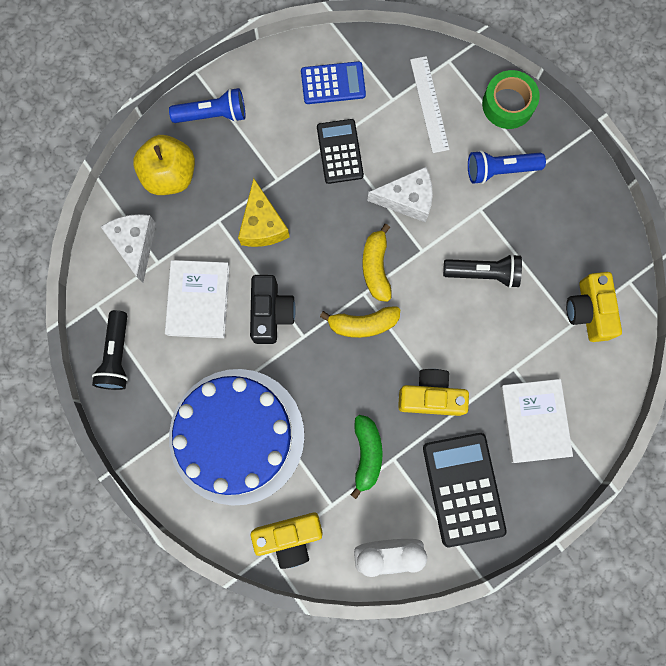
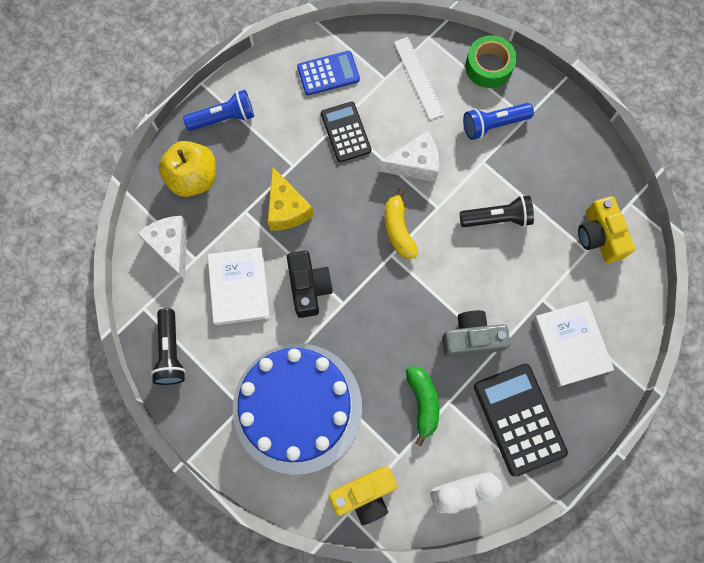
camera: 10 degrees left, 5 degrees down
yellow banana [320,306,400,338] -> none
yellow camera [398,369,469,416] -> grey camera [442,310,510,357]

